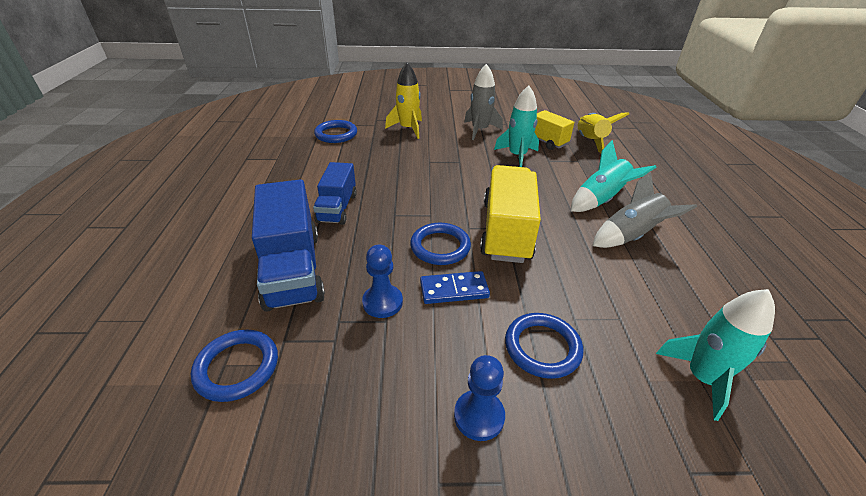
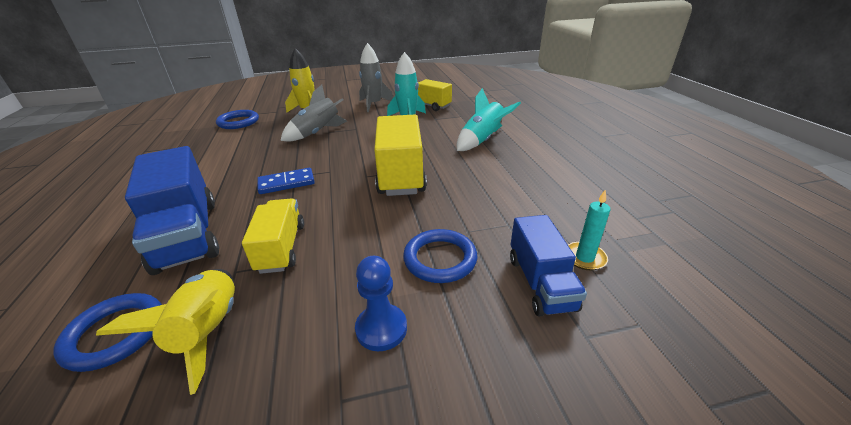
camera: 10 degrees left, 5 degrees down
blue truck [313,162,357,225] -> blue truck moved to [510,215,587,317]
blue pawn [362,244,403,318] -> yellow truck [242,198,304,274]
blue ring [410,223,471,265] -> none
blue domino [420,271,490,304] -> blue domino moved to [257,168,315,194]
yellow rocket [578,112,629,154] -> yellow rocket moved to [96,269,235,395]
grey rocket [593,171,697,248] -> grey rocket moved to [280,84,347,141]
turquoise rocket [656,289,775,421] -> turquoise candle [568,189,610,270]

